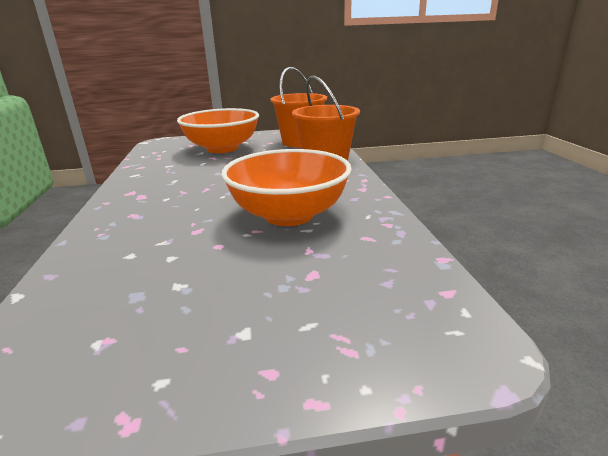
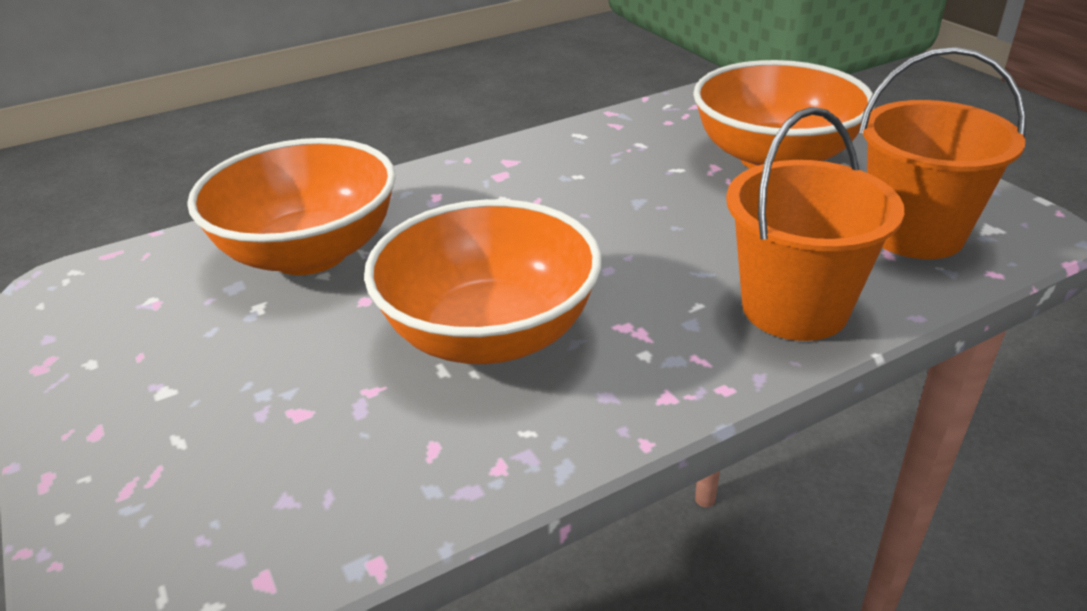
camera: 70 degrees right, 10 degrees up
none -> orange bowl [187,138,396,275]

